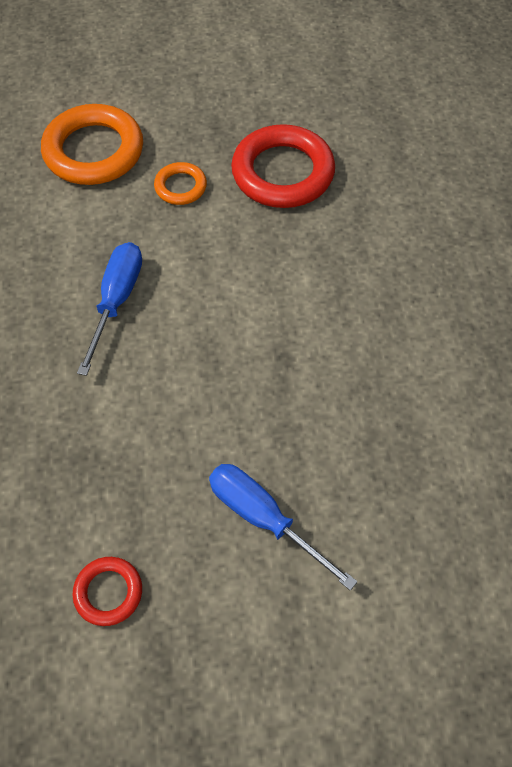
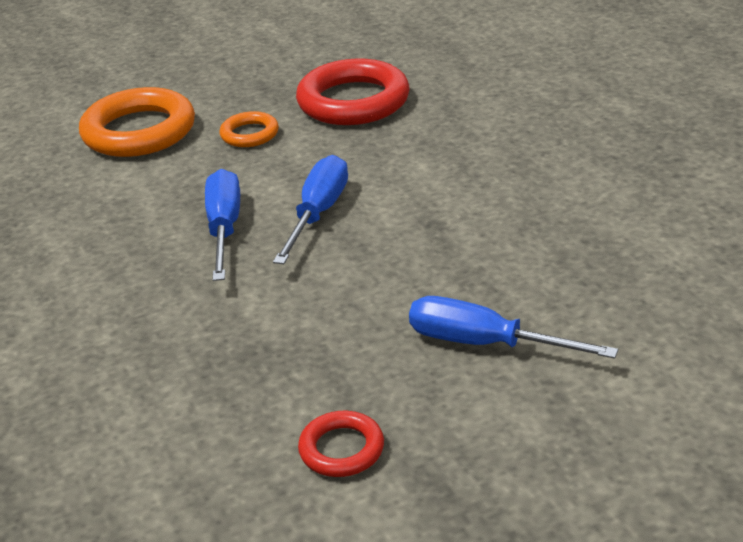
camera: 15 degrees left, 25 degrees down
none -> blue screwdriver [273,155,348,264]

